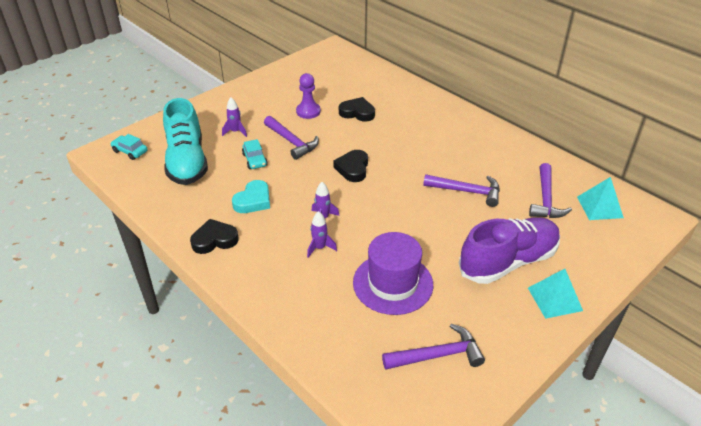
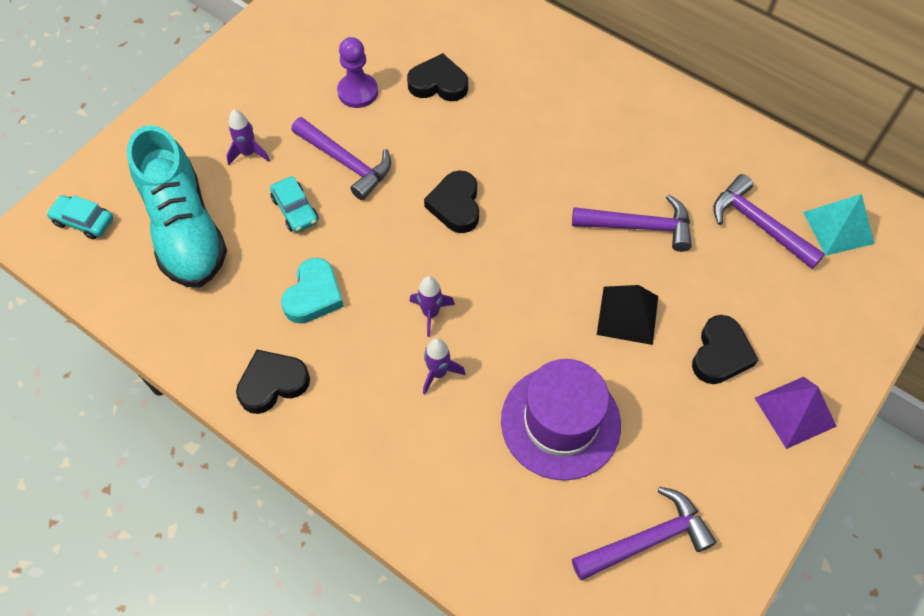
camera: 10 degrees left, 20 degrees up
purple shoe [459,217,560,284] -> black heart [692,315,759,384]
turquoise pyramid [528,269,583,319] -> purple pyramid [755,377,837,449]
purple hammer [529,163,572,218] -> purple hammer turned 135 degrees clockwise [713,174,825,269]
none -> black pyramid [597,285,658,345]

